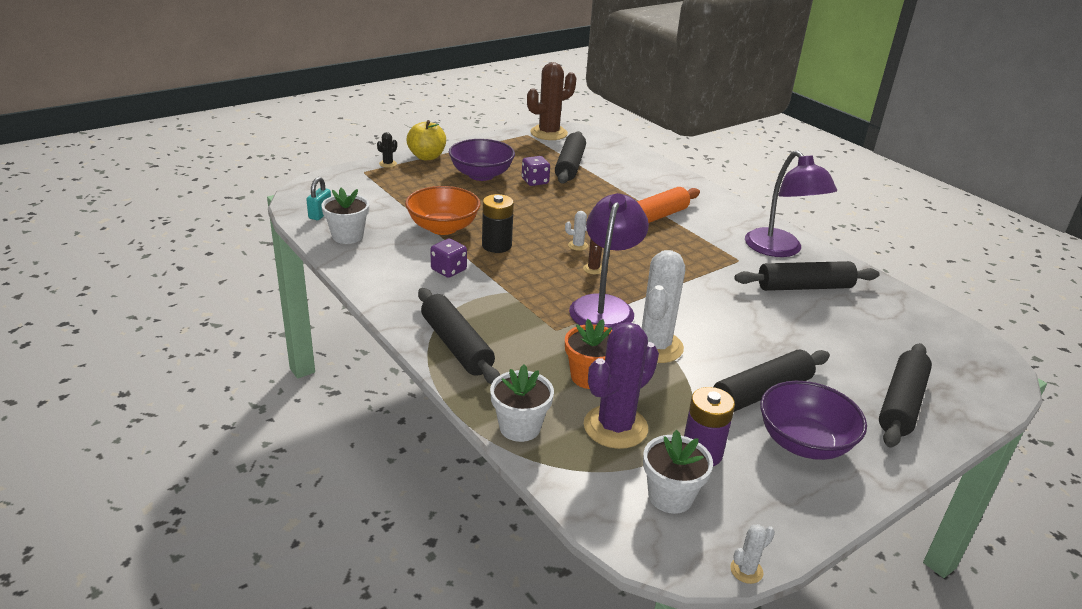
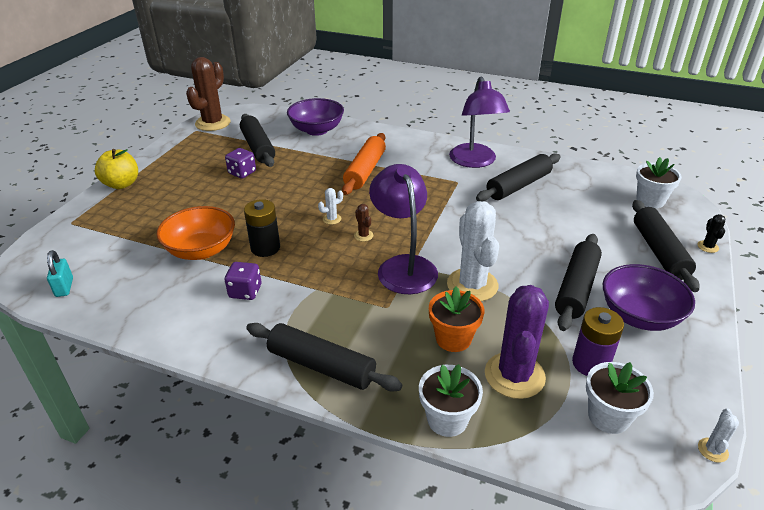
camera: 30 degrees left, 5 degrees up
white flower pot [321,188,369,244] -> white flower pot moved to [636,157,682,208]
black cactus [377,132,397,168] -> black cactus moved to [697,214,725,253]
purple bowl [449,139,515,181] -> purple bowl moved to [287,98,344,136]
purple lamp [745,150,837,257] -> purple lamp turned 45 degrees clockwise [449,77,510,168]

